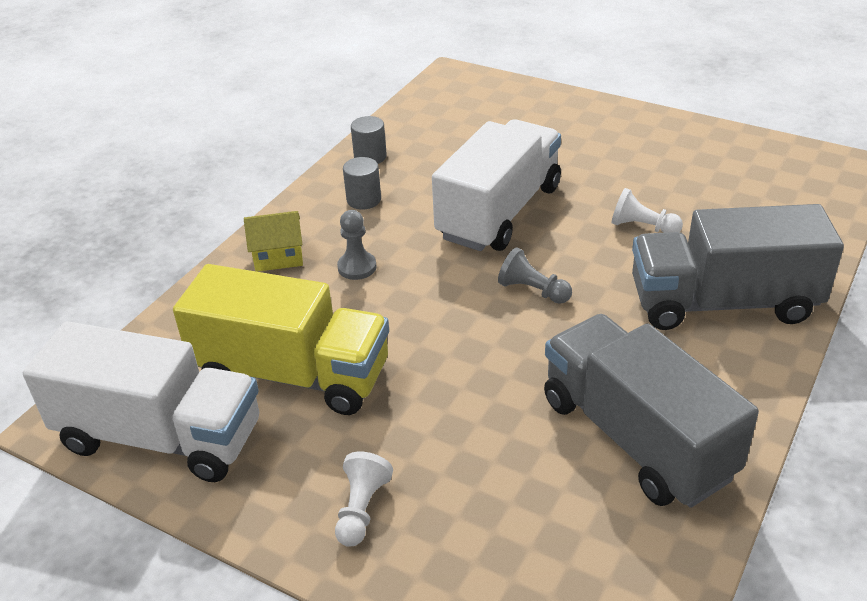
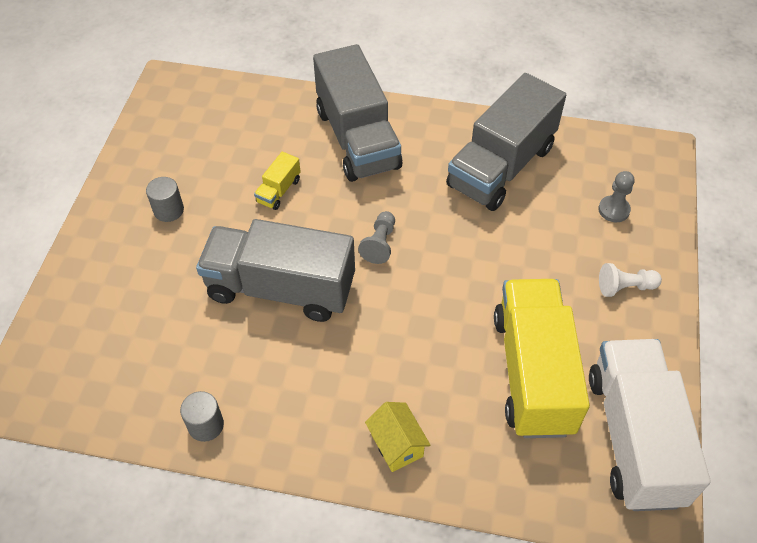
camera: 110 degrees left, 15 degrees up
grey pawn [337,210,377,280] -> grey pawn moved to [598,171,635,222]
grey cylinder [343,157,381,210] -> grey cylinder moved to [146,177,184,222]
white truck [432,119,561,251] -> grey truck [196,219,355,322]
white pawn [611,188,683,233] -> yellow truck [254,152,301,210]

